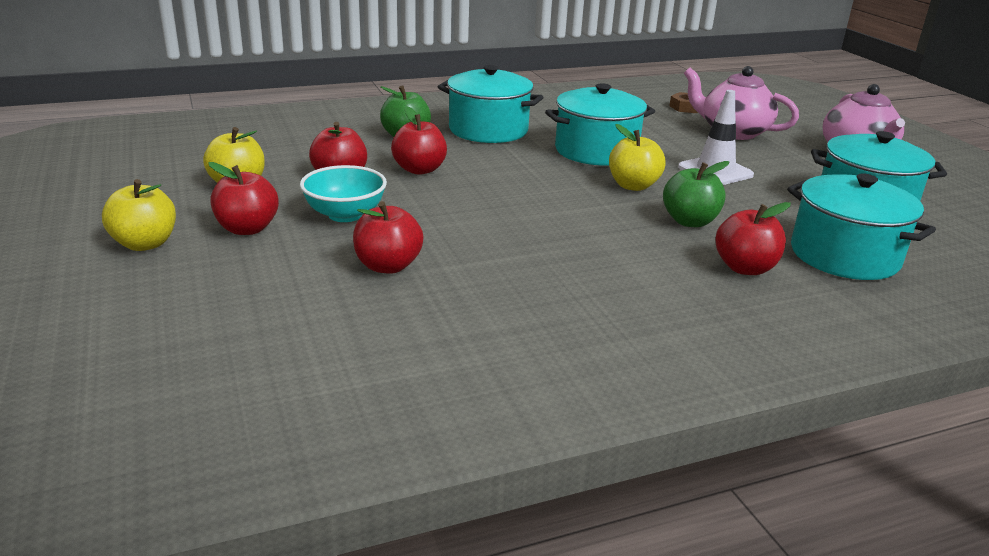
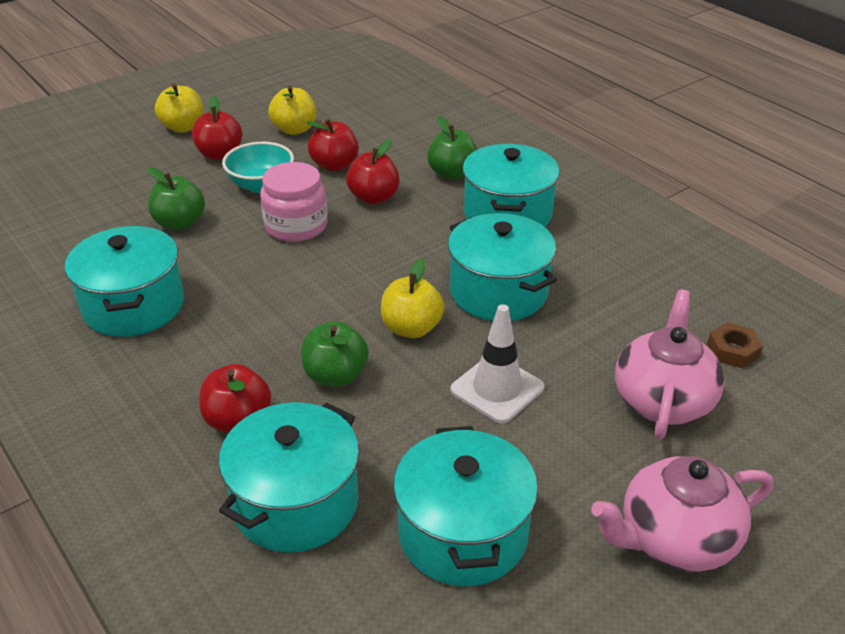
camera: 75 degrees right, 10 degrees up
red apple [353,201,423,274] -> green apple [148,167,205,230]
none -> turquoise pot [65,226,184,337]
none -> pink jar [260,162,328,242]

